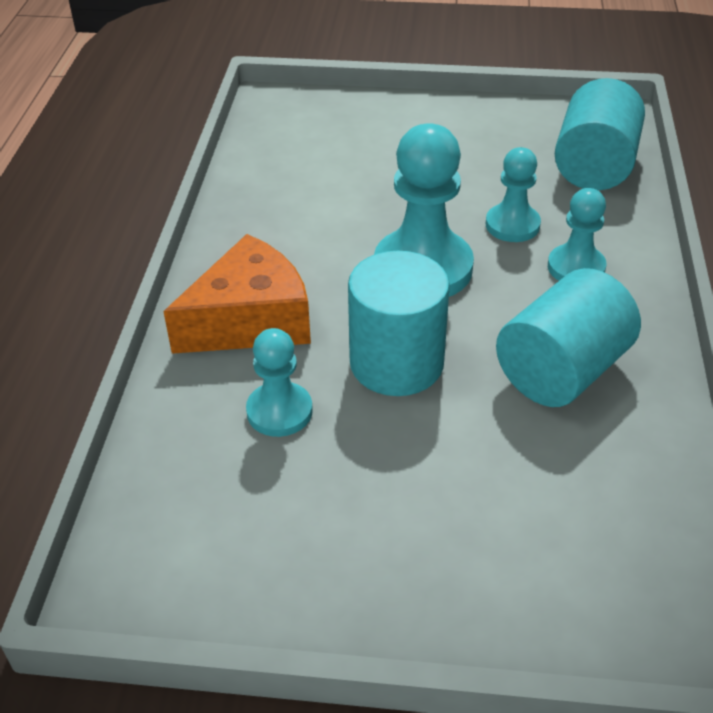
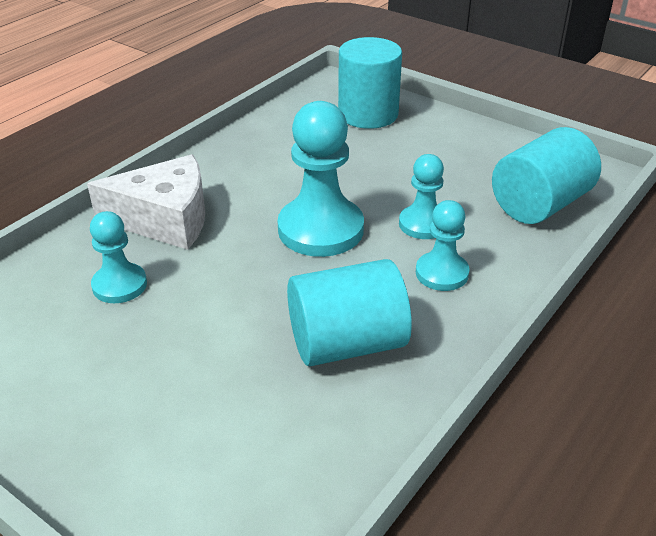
camera: 30 degrees right, 5 degrees down
orange cheese [163,234,311,354] -> white cheese [87,154,205,250]
turquoise cylinder [348,251,450,396] -> turquoise cylinder moved to [338,37,402,129]

